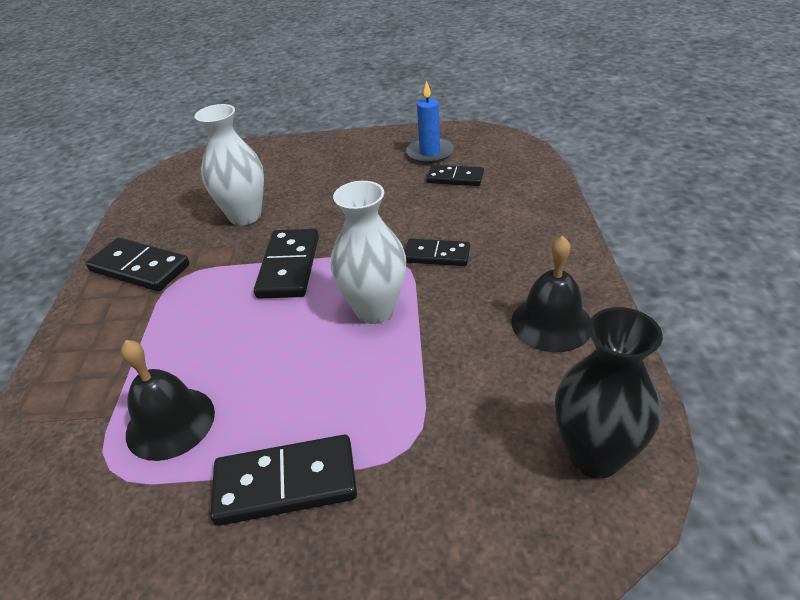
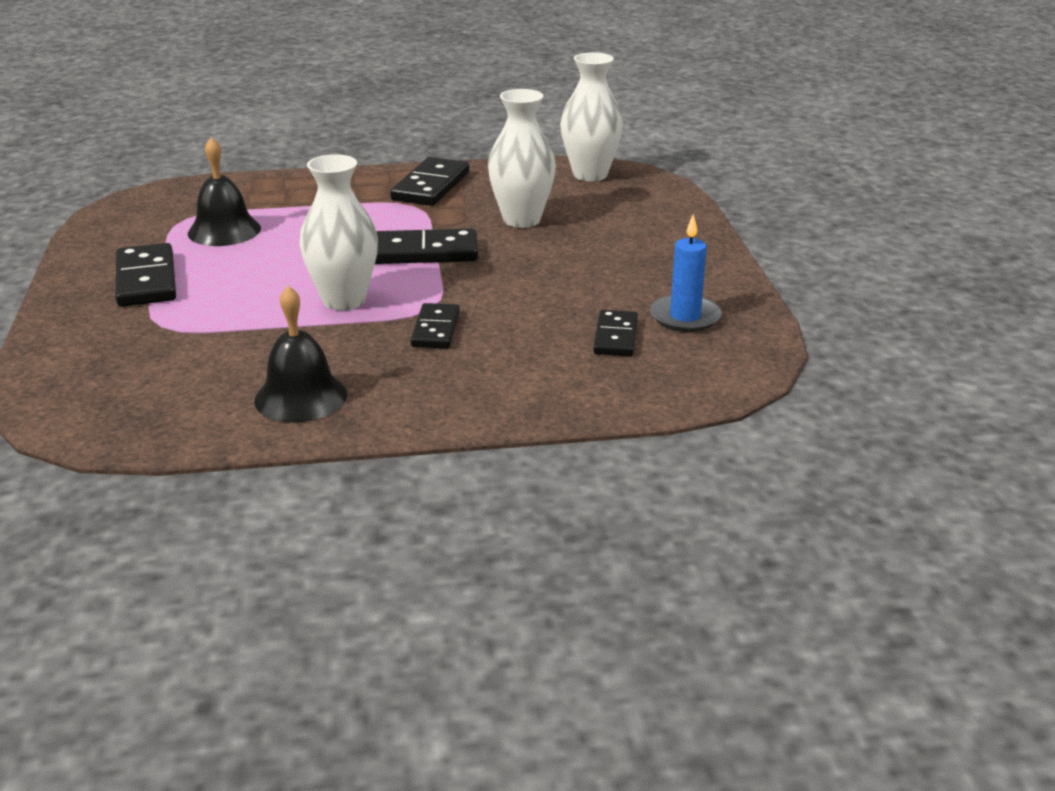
camera: 80 degrees right, 10 degrees down
black vase [555,307,663,479] -> none
none -> white vase [560,52,623,181]

